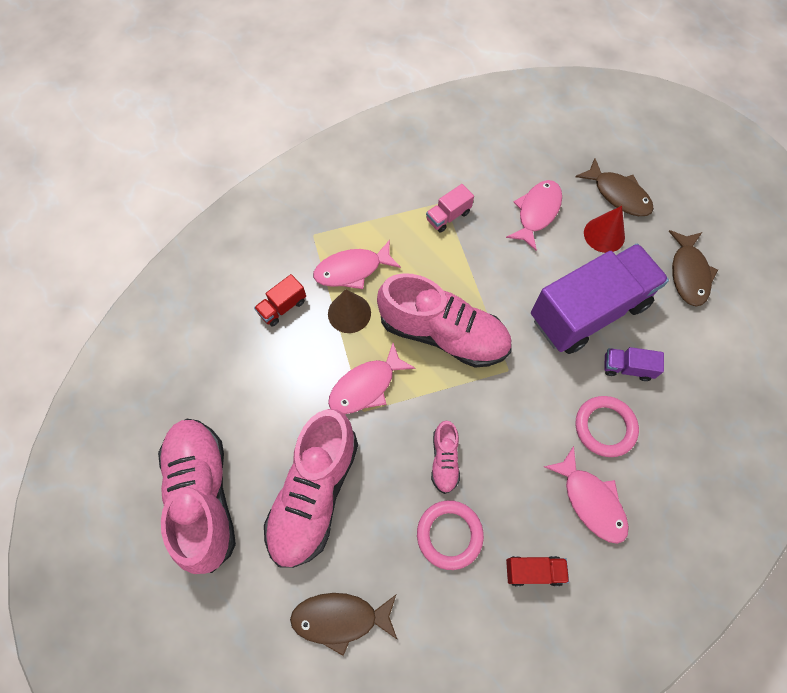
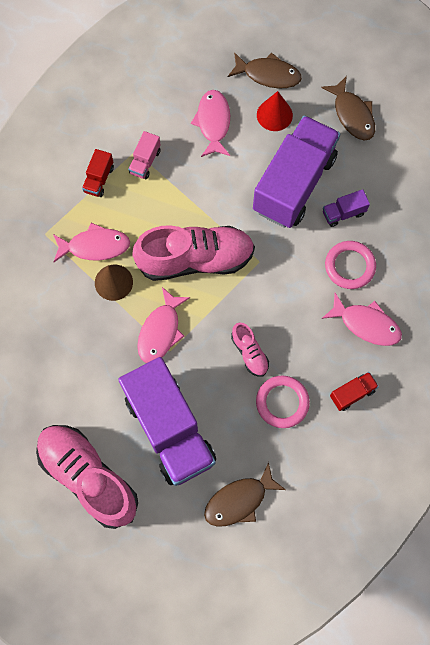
camera: 30 degrees left, 5 degrees up
red truck [254,274,306,327] -> red truck moved to [82,149,114,197]
pink shoe [264,409,358,568] -> purple truck [118,357,216,486]
pink fish [313,240,401,289] -> pink fish turned 135 degrees counterclockwise [53,223,130,262]

